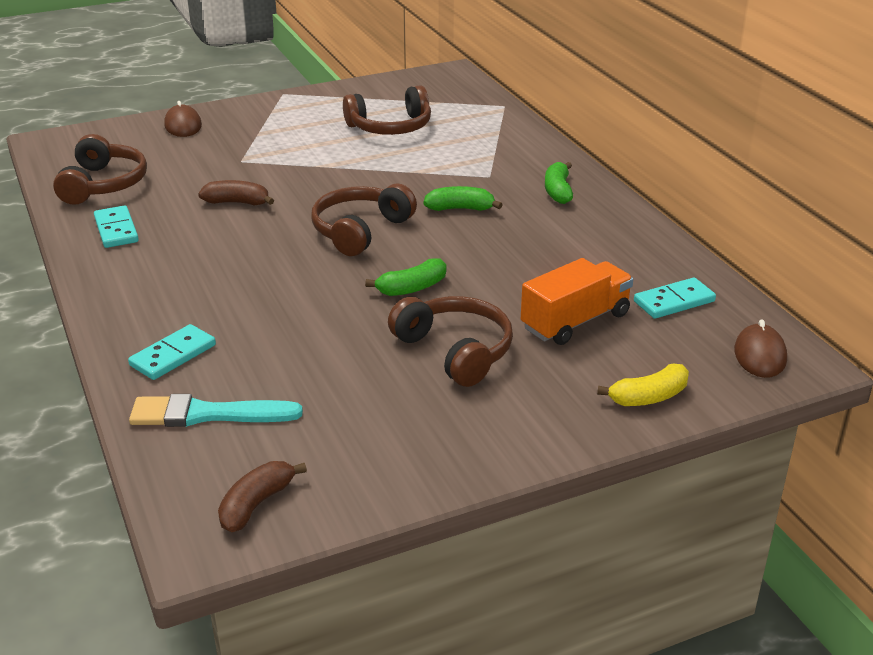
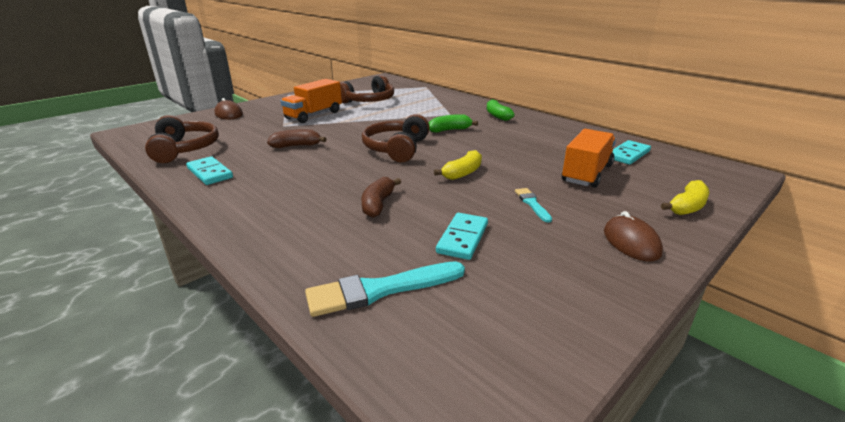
camera: 20 degrees left, 5 degrees down
turquoise domino [128,324,216,380] -> turquoise domino moved to [436,213,488,260]
brown banana [218,461,307,532] -> brown banana moved to [362,177,401,218]
green banana [365,258,446,296] -> yellow banana [434,150,482,180]
brown headphones [388,296,513,387] -> turquoise brush [515,188,552,223]
brown mouse [734,320,787,378] -> brown mouse moved to [604,211,663,261]
none -> orange truck [280,79,342,123]

